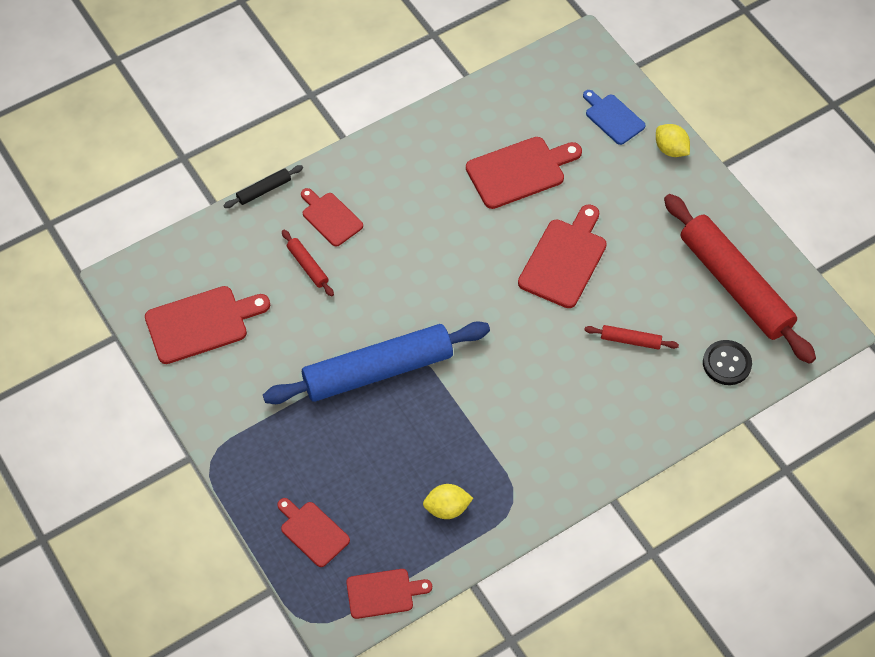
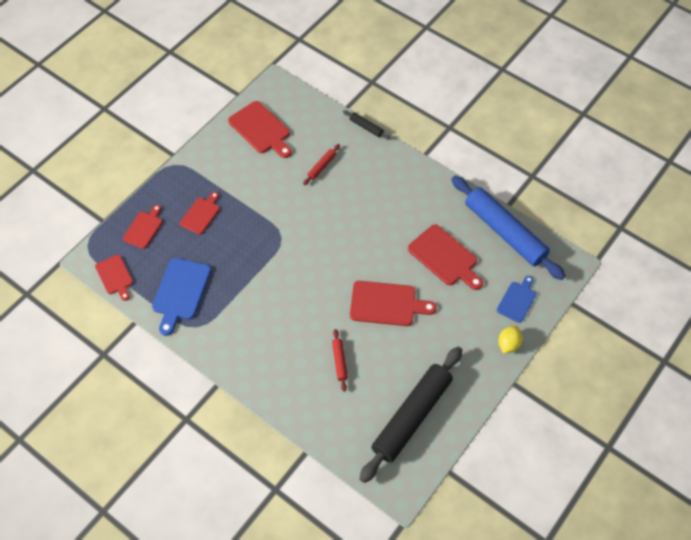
camera: 70 degrees right, 0 degrees up
blue rolling pin [263,321,490,404] -> blue rolling pin moved to [451,176,566,280]
red cutting board [301,188,363,247] -> red cutting board moved to [180,192,220,235]
yellow lemon [423,484,473,519] -> blue cutting board [152,258,211,336]
red rolling pin [664,194,816,364] -> black rolling pin [360,347,462,483]
black button [703,340,752,385] -> none

